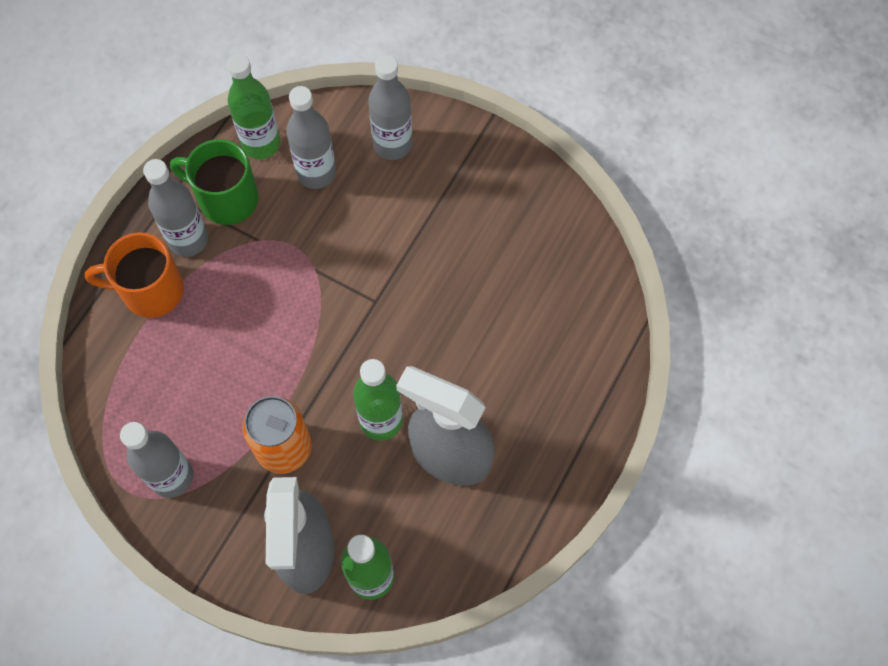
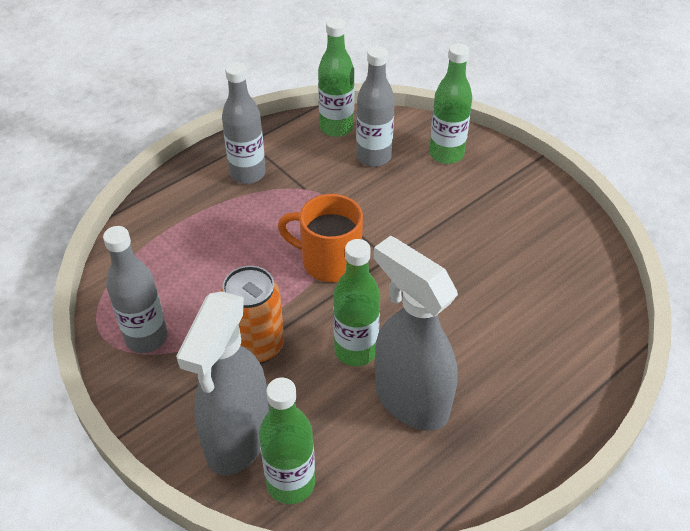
camera: 20 degrees right, 20 degrees down
orange mug [85,232,184,318] -> orange mug moved to [278,194,363,282]
green mug [170,139,259,225] -> none
grey bottle [368,55,412,160] -> green bottle [429,43,472,164]

